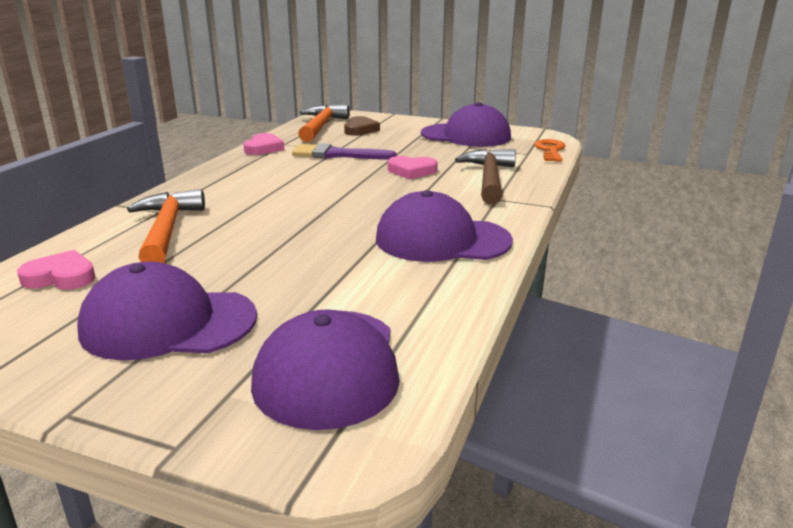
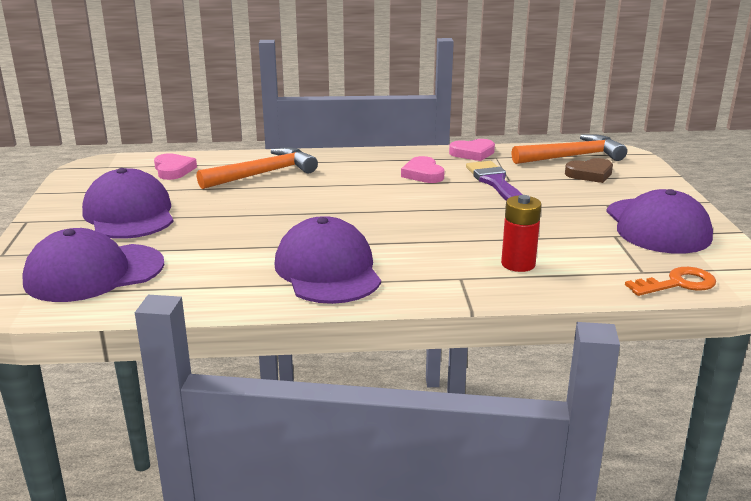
camera: 65 degrees right, 0 degrees up
pink heart [388,156,438,179] -> pink heart moved to [401,156,445,183]
brown hammer [455,149,516,205] -> red battery [501,195,542,272]

